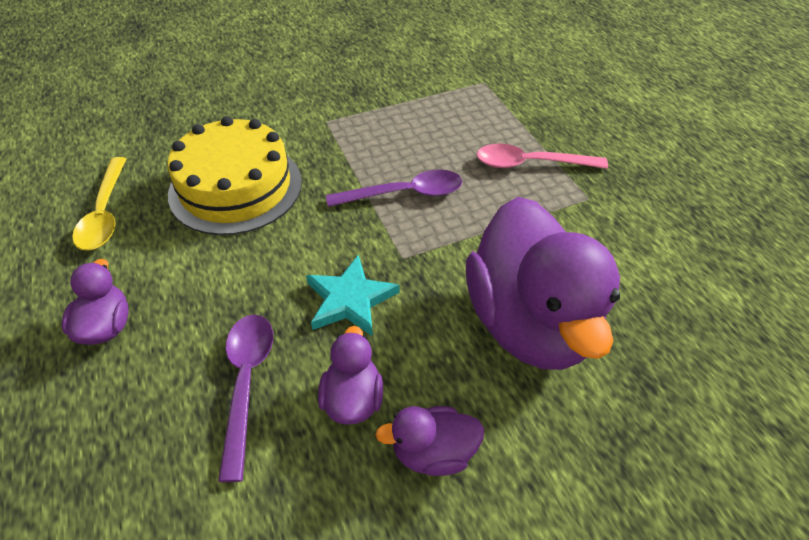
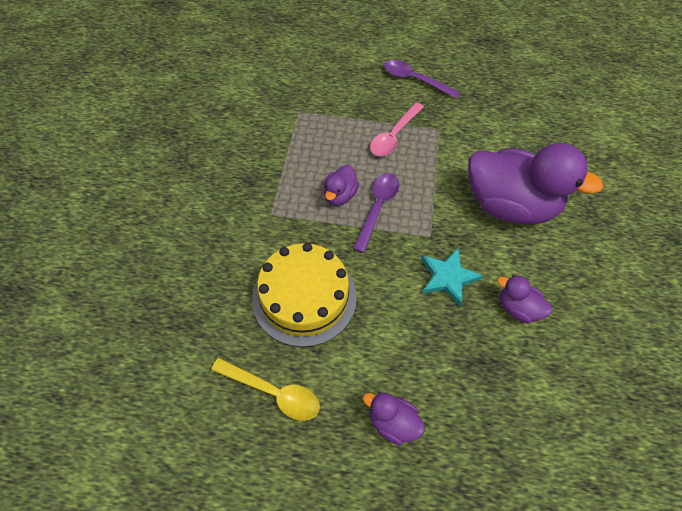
camera: 60 degrees left, 10 degrees up
purple spoon [218,314,273,482] -> purple spoon moved to [384,60,460,99]
purple duck [375,406,484,476] -> purple duck moved to [323,165,359,206]

